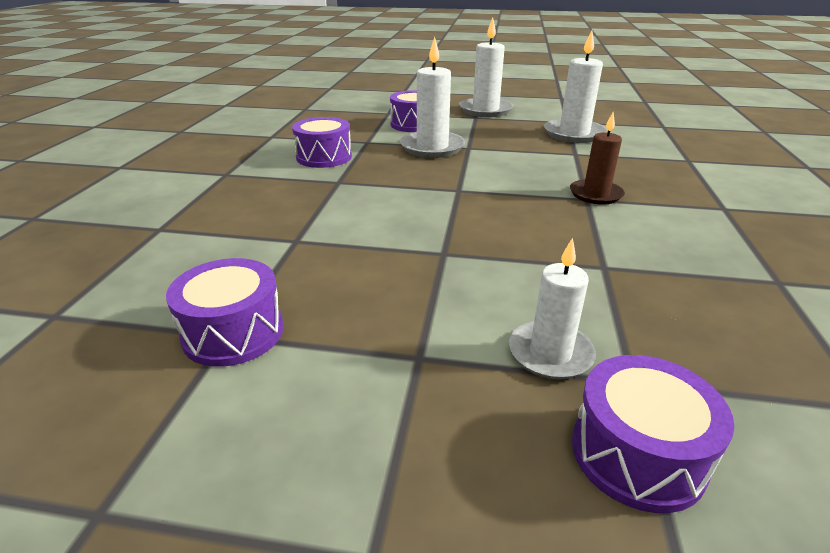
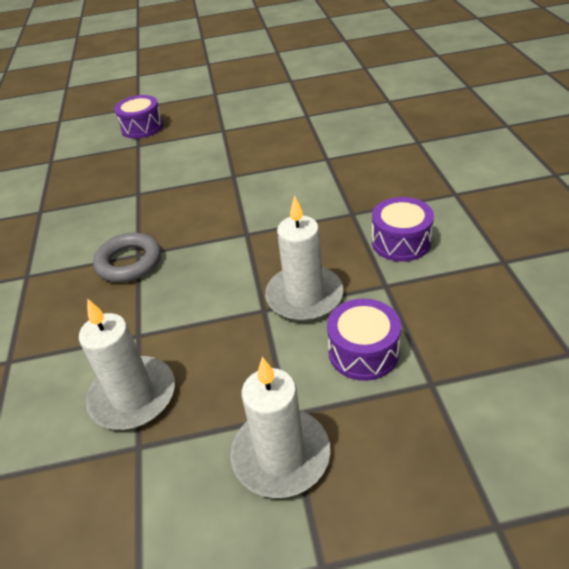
camera: 165 degrees right, 10 degrees up
purple drum [166,258,283,367] -> none
white candle [509,238,596,380] -> none
brown candle [570,113,625,205] -> grey ring [93,233,161,282]

